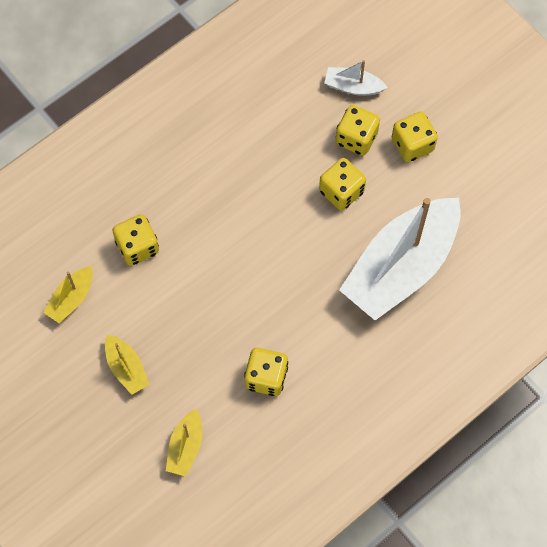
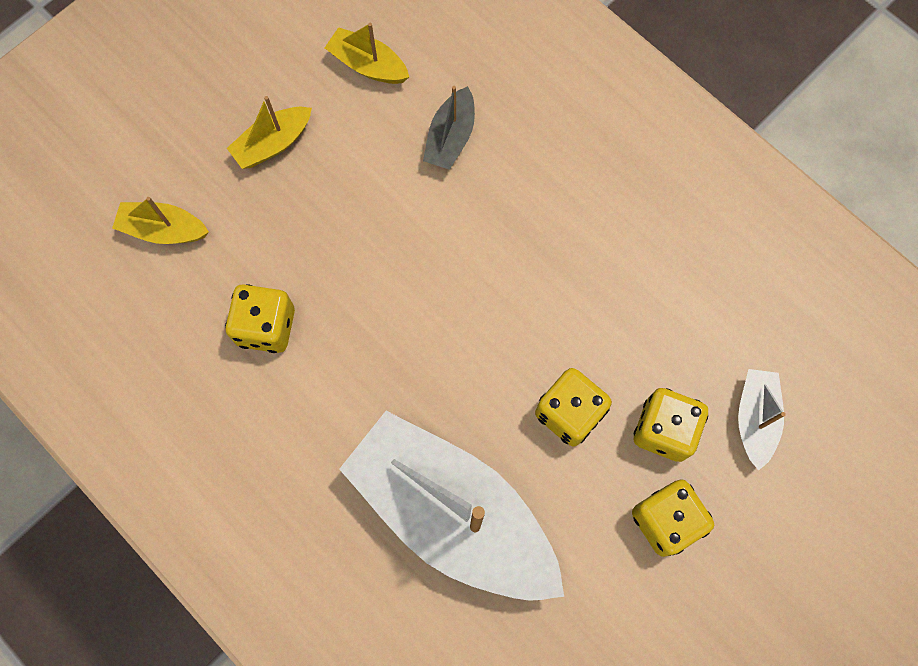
camera: 85 degrees right, 5 degrees up
yellow dice [113,214,159,266] -> grey boat [423,86,475,170]

